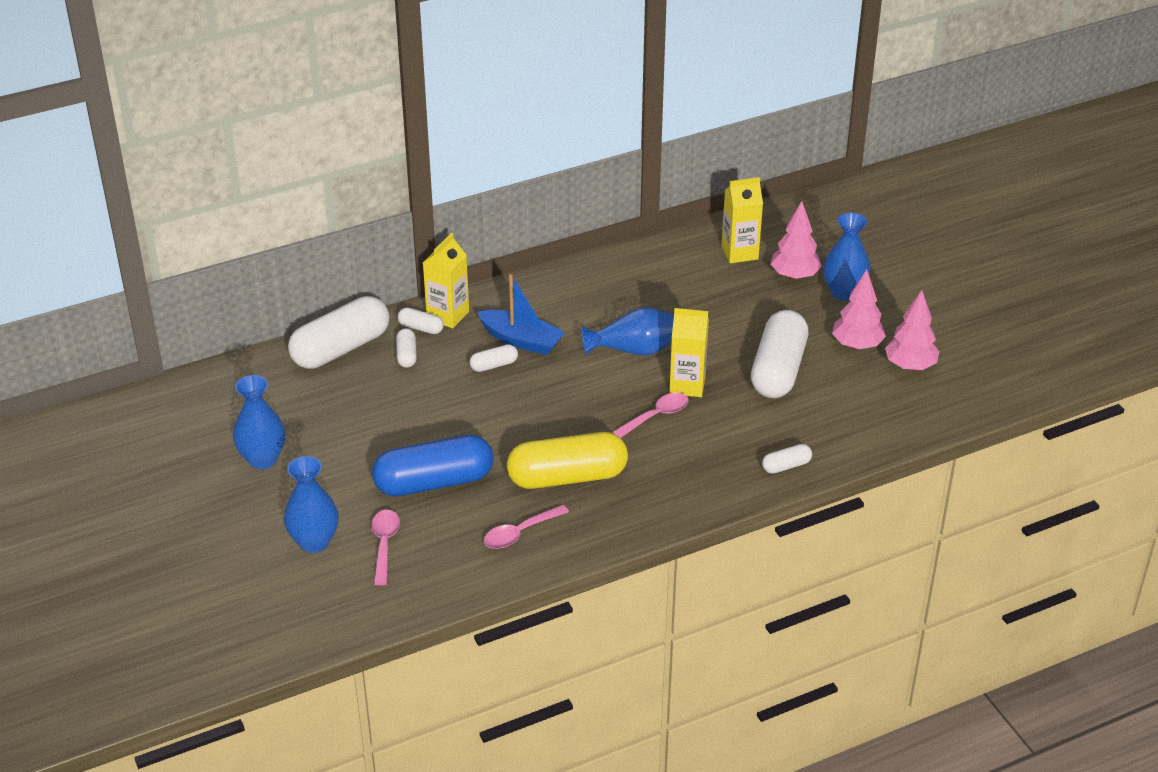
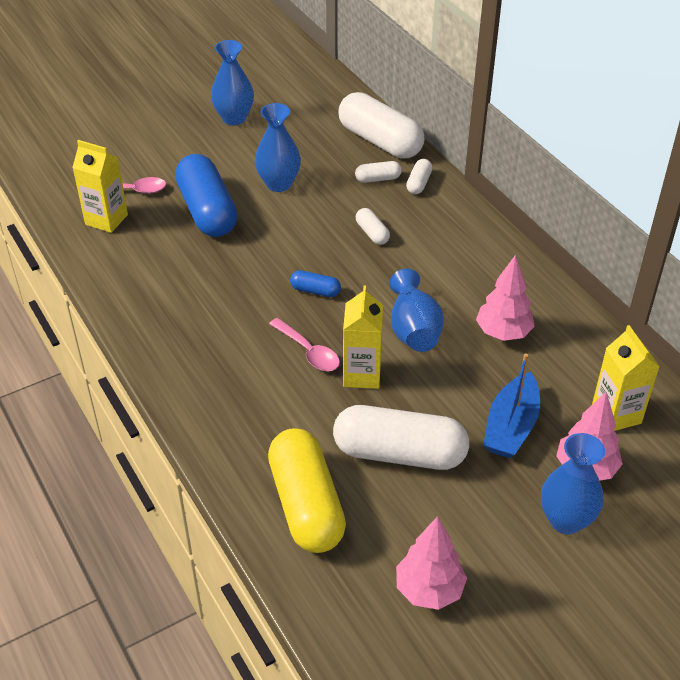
camera: 85 degrees right, 5 degrees up
blue vase [284,456,339,553] -> blue vase moved to [255,103,301,192]
yellow carton [423,233,469,329] -> yellow carton moved to [72,140,128,233]
blue boat [477,274,565,355] -> blue boat moved to [483,354,540,458]
pink spoon [484,505,569,549] -> none
yellow capsule [507,432,628,489] -> yellow capsule moved to [268,428,346,553]
white capsule [762,444,812,474] -> none
pink tree [832,269,886,350] -> pink tree moved to [476,255,535,341]
none -> blue capsule [290,270,341,297]

